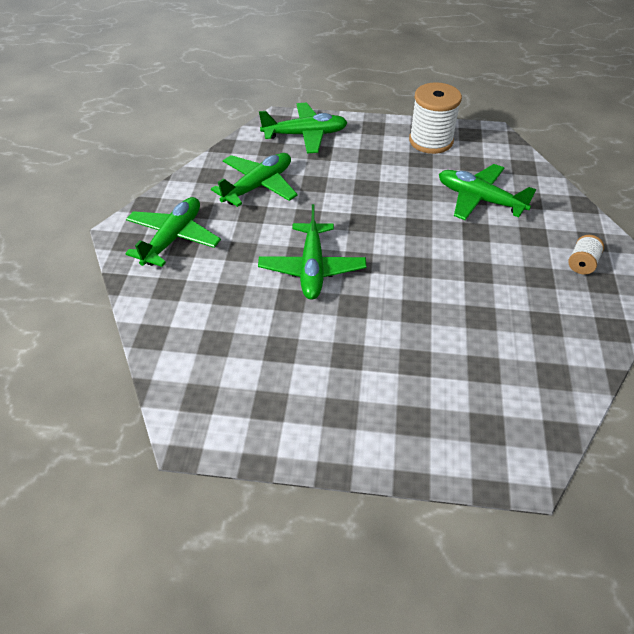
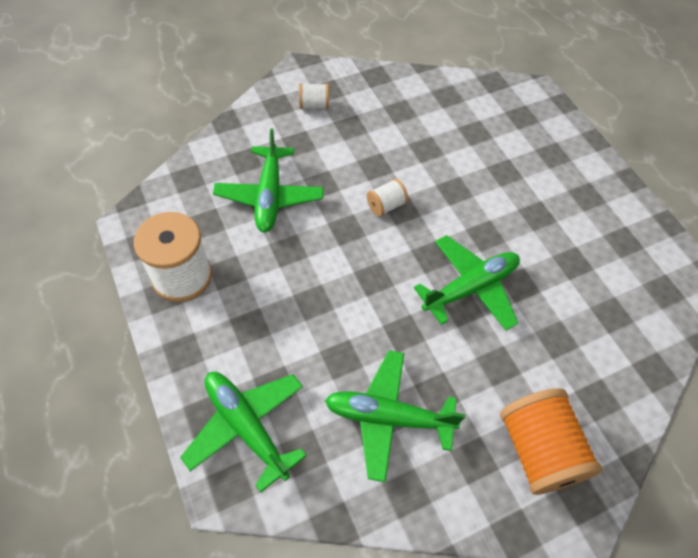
camera: 125 degrees left, 10 degrees up
green plane [125,197,221,267] -> orange spool [500,388,602,495]
none -> white spool [367,179,408,217]

